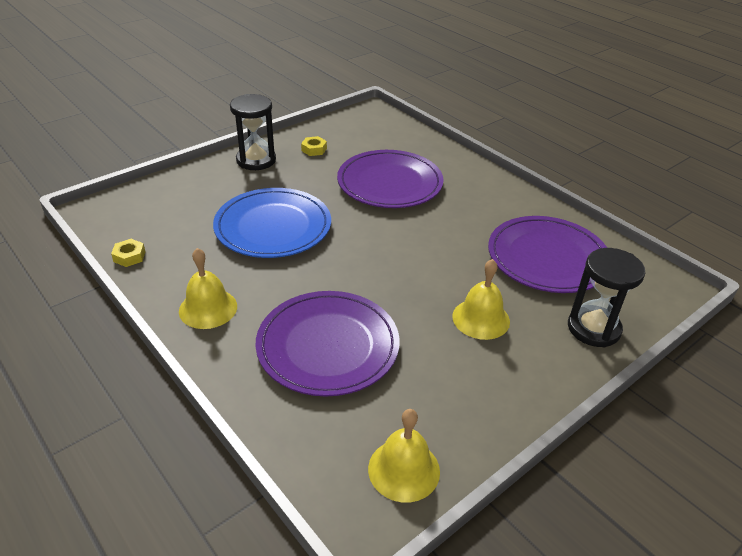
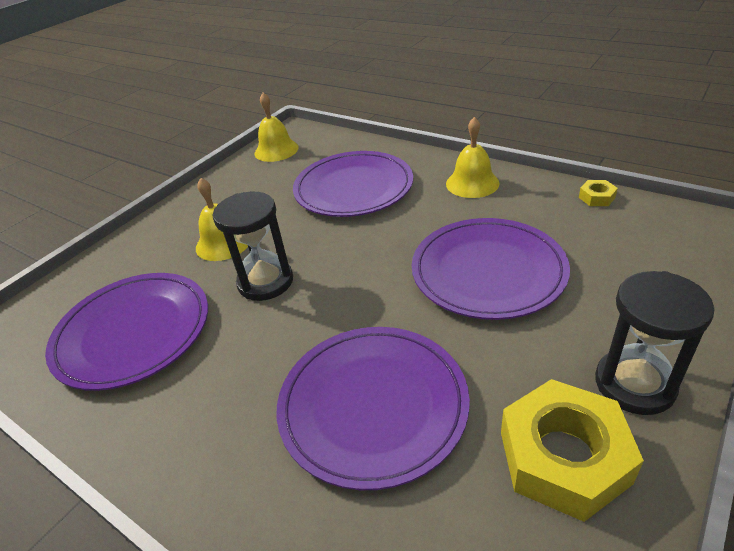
camera: 170 degrees right, 0 degrees up
blue plate [213,188,331,258] -> purple plate [412,218,570,320]
yellow nut [301,136,327,156] -> yellow nut [501,379,644,522], size x2.32
black hourglass [568,248,645,348] -> black hourglass moved to [213,192,293,301]

